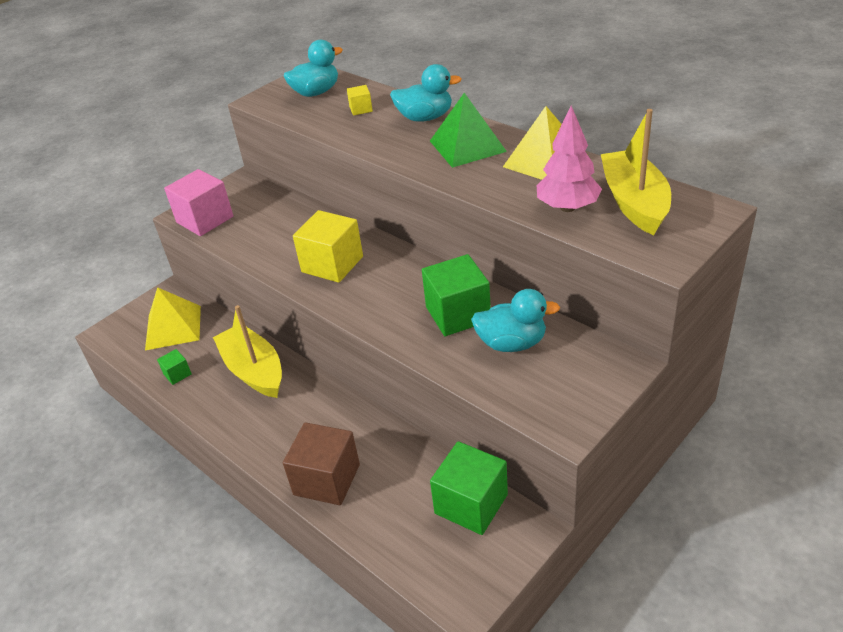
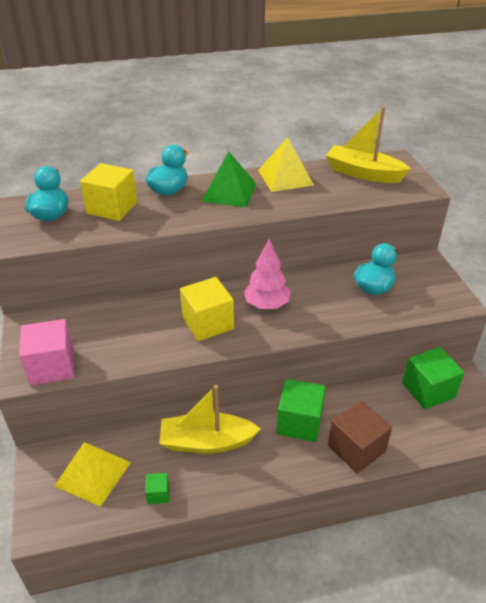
camera: 60 degrees left, 0 degrees up
yellow cube [347,85,373,116] -> yellow cube [80,163,138,221], size x2.10
green cube [422,254,491,336] -> green cube moved to [276,379,326,442]
pink tree [536,106,602,212] -> pink tree moved to [244,239,291,309]

